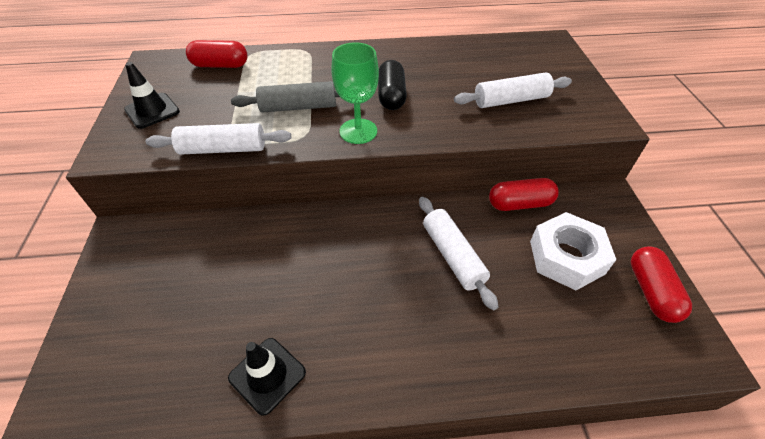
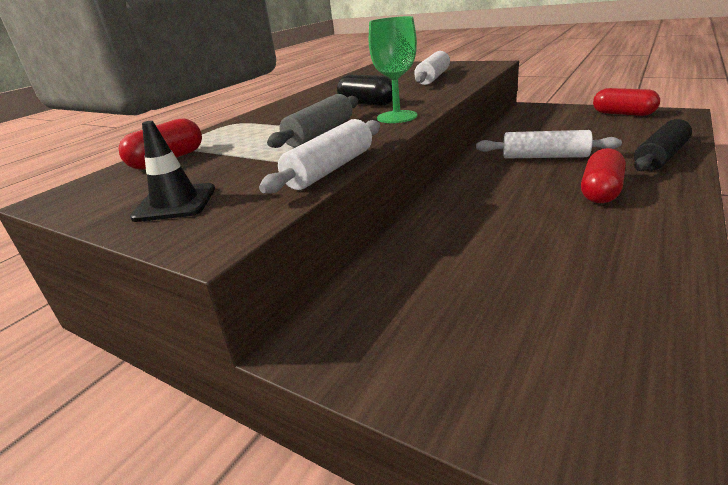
camera: 50 degrees left, 20 degrees down
black traffic cone [228,338,306,416] -> none
red capsule [489,178,559,211] -> red capsule moved to [581,148,626,203]
white nut [530,212,616,290] -> none
none -> black rolling pin [634,119,692,171]

